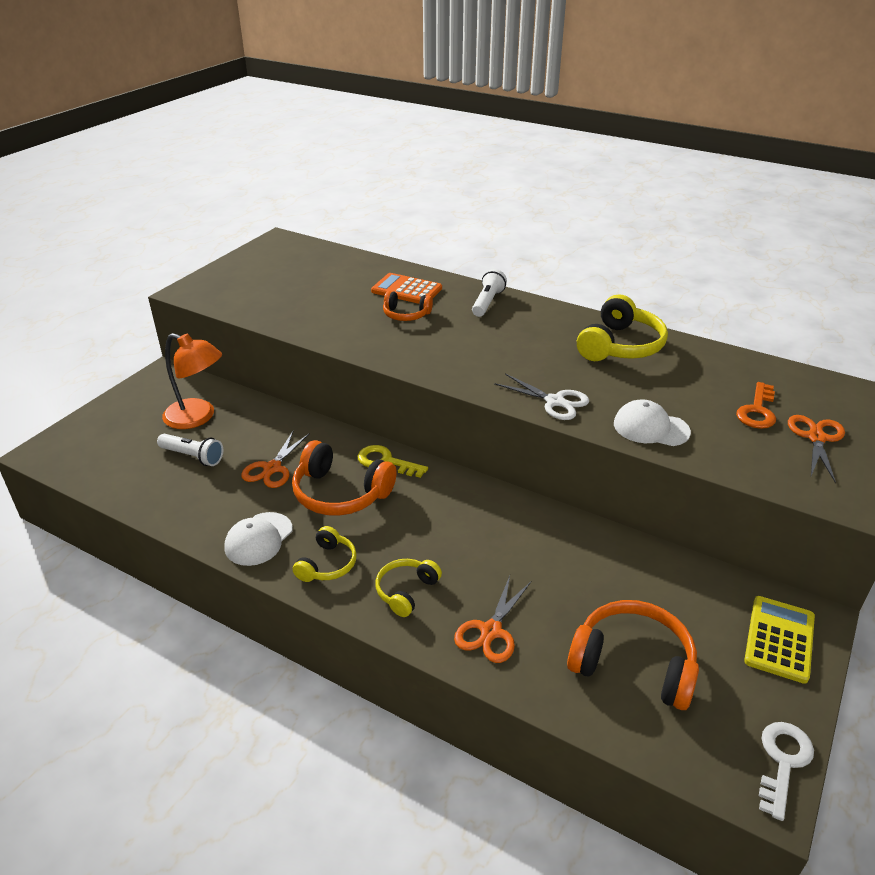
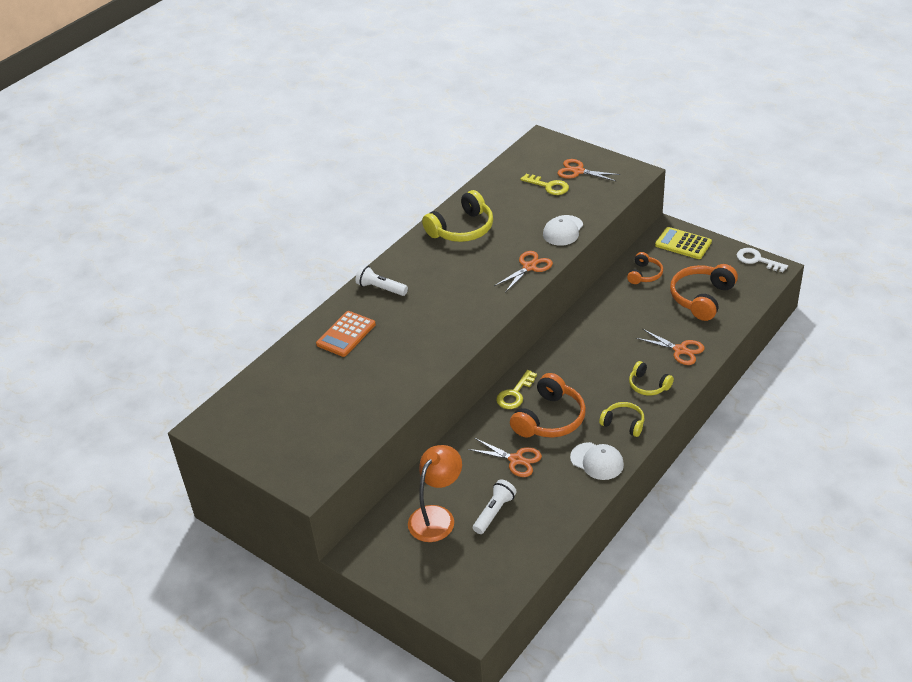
camera: 80 degrees left, 5 degrees up
orange headphones [383,291,433,321] -> orange headphones moved to [627,252,663,284]
white scissors [494,373,589,420] -> orange scissors [494,251,553,293]
yellow headphones [577,294,668,361] -> yellow headphones turned 105 degrees clockwise [422,190,493,242]
orange key [736,382,776,429] -> yellow key [520,174,569,195]

